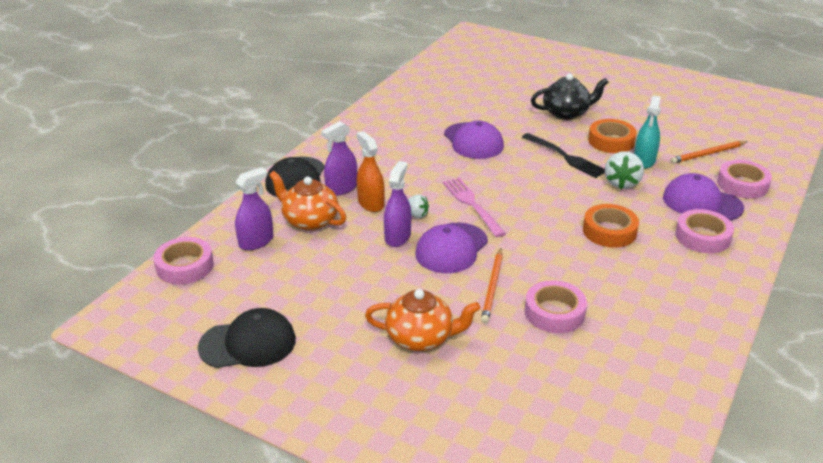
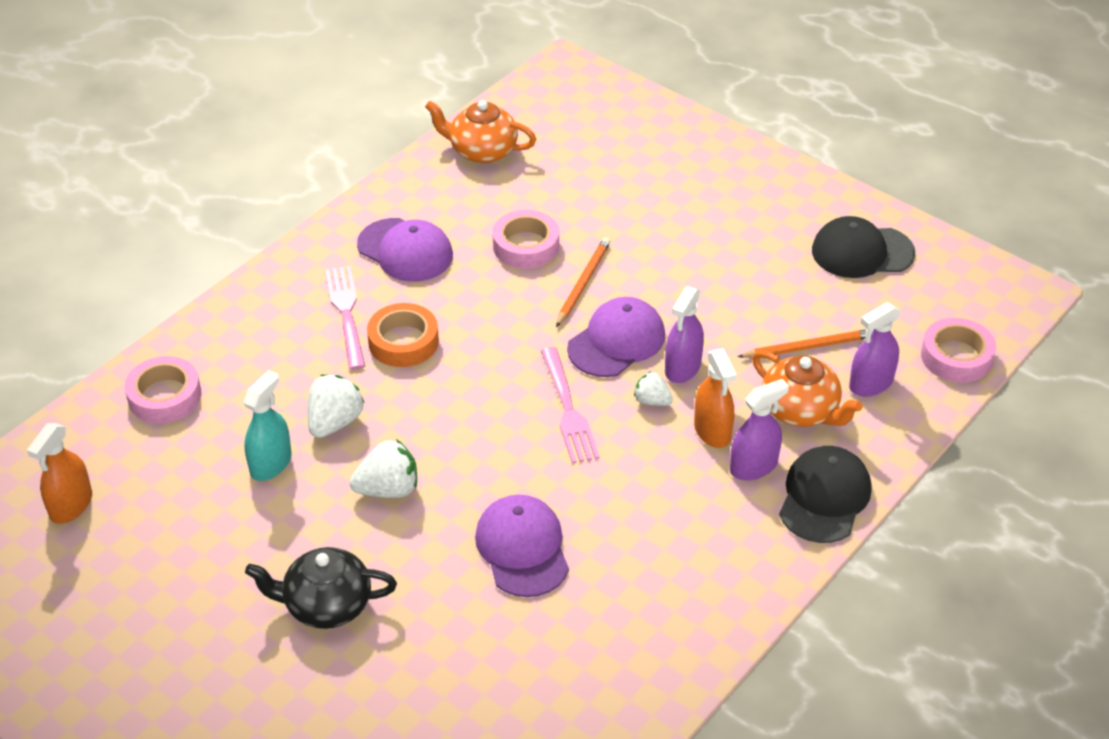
camera: 170 degrees left, 10 degrees up
orange teapot [365,289,480,351] -> orange teapot moved to [425,100,536,164]
black fork [522,133,605,178] -> white strawberry [349,439,417,498]
orange tape [588,119,637,153] -> none
purple cap [663,173,744,221] -> purple cap moved to [357,218,453,282]
orange pencil [670,141,748,164] -> orange pencil moved to [737,329,868,358]
pink tape [675,209,734,253] -> none
none -> orange spray bottle [27,423,92,524]
none -> pink fork [325,266,365,370]

